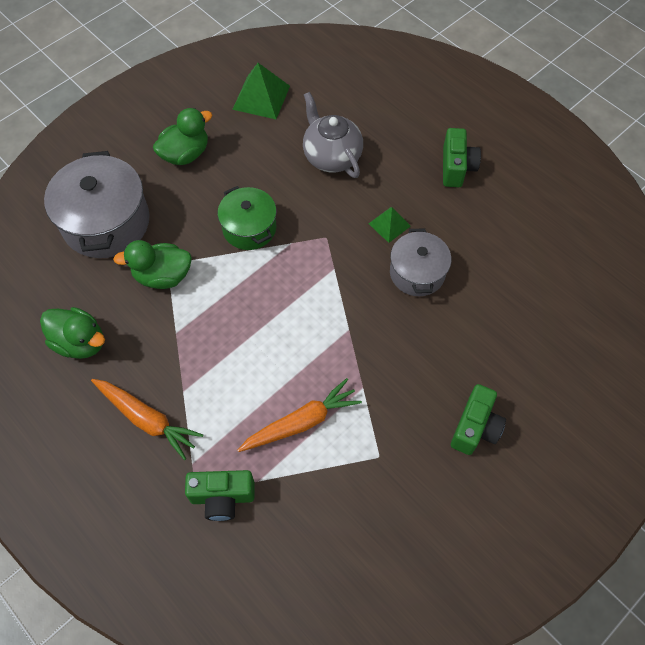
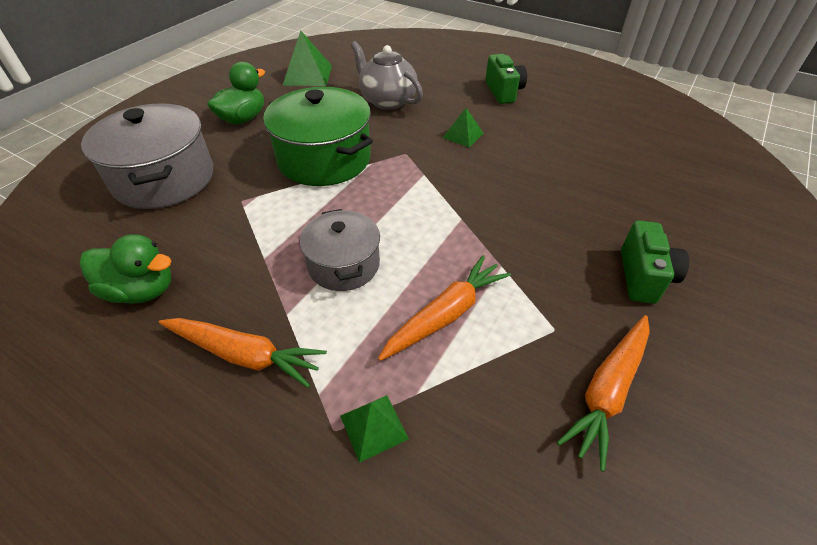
camera: 15 degrees left, 15 degrees down
green duck [113,240,192,289] -> none
green camera [185,470,255,521] -> green pyramid [340,395,409,463]
green pot [218,186,277,250] -> green pot [263,87,373,186], size x1.63
grey pot [390,228,451,296] -> grey pot moved to [300,209,380,291]
none -> orange carrot [557,315,650,472]

